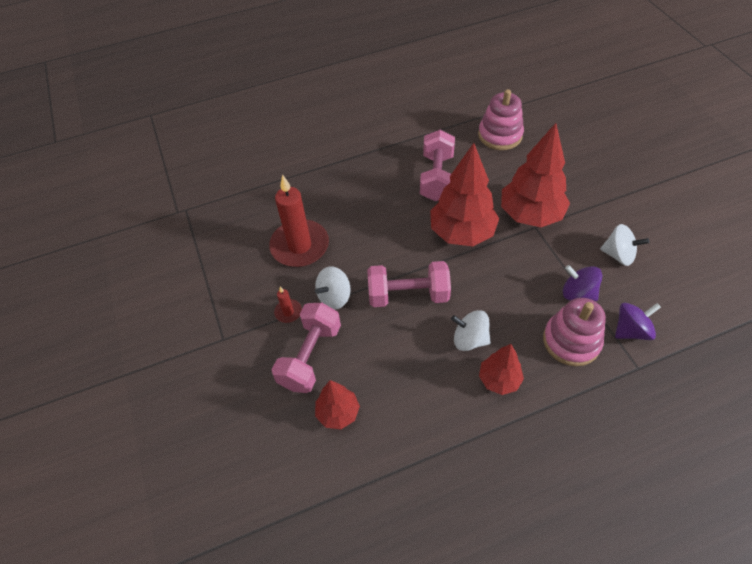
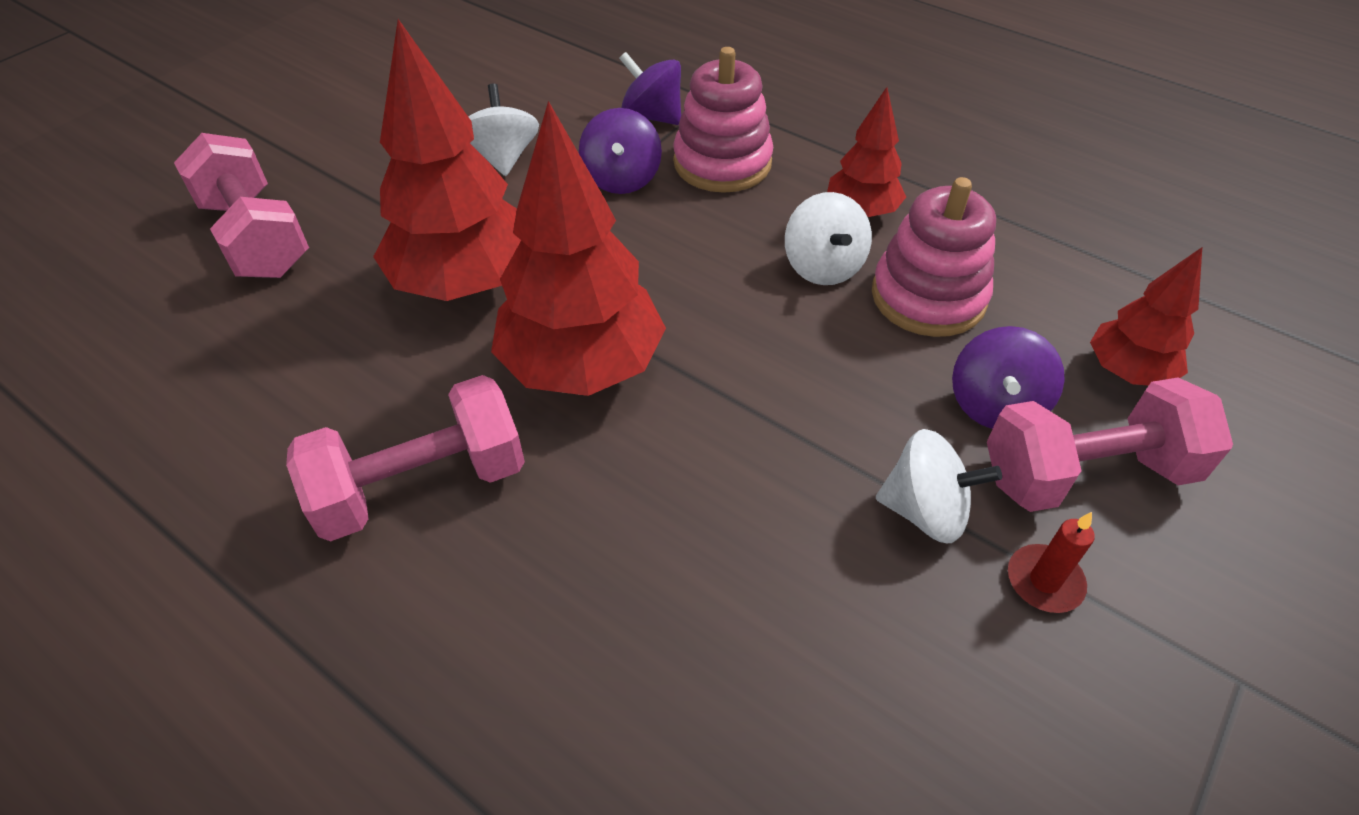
camera: 125 degrees left, 5 degrees down
red candle [269,174,329,267] -> none
pink dumbbell [367,261,451,307] -> pink dumbbell moved to [174,133,309,278]
pink stacking toy [478,89,524,150] -> pink stacking toy moved to [872,177,996,337]
none -> purple spinning top [952,326,1065,429]

